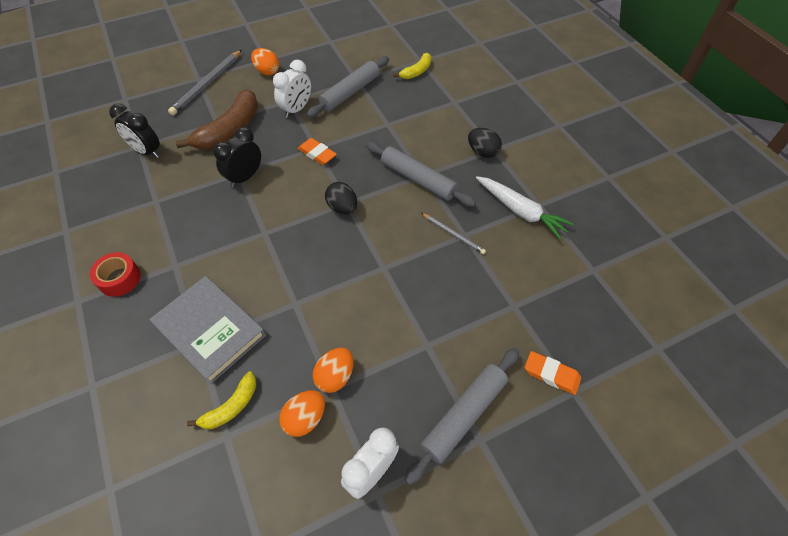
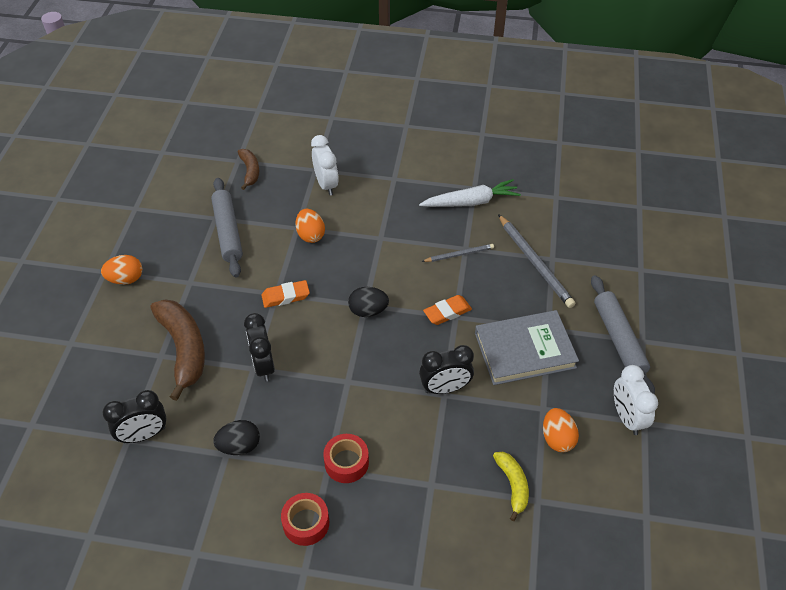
camera: 55 degrees left, 5 degrees down
grey book [149,276,266,384] -> grey book moved to [475,310,579,385]
grey pencil [168,50,242,115] -> grey pencil moved to [498,214,575,308]
white clock [273,60,311,118] -> white clock moved to [311,135,339,196]
orange egg [312,348,354,393] -> orange egg moved to [295,209,325,243]
grey rolling pin [366,142,476,207] -> none
yellow banana [393,53,431,79] -> brown banana [238,149,259,190]
black egg [468,128,502,158] -> black egg moved to [213,420,260,455]
orange eraser [525,351,581,395] -> orange eraser moved to [423,295,472,325]
none -> red tape [323,434,369,483]
none -> black clock [419,345,474,394]

